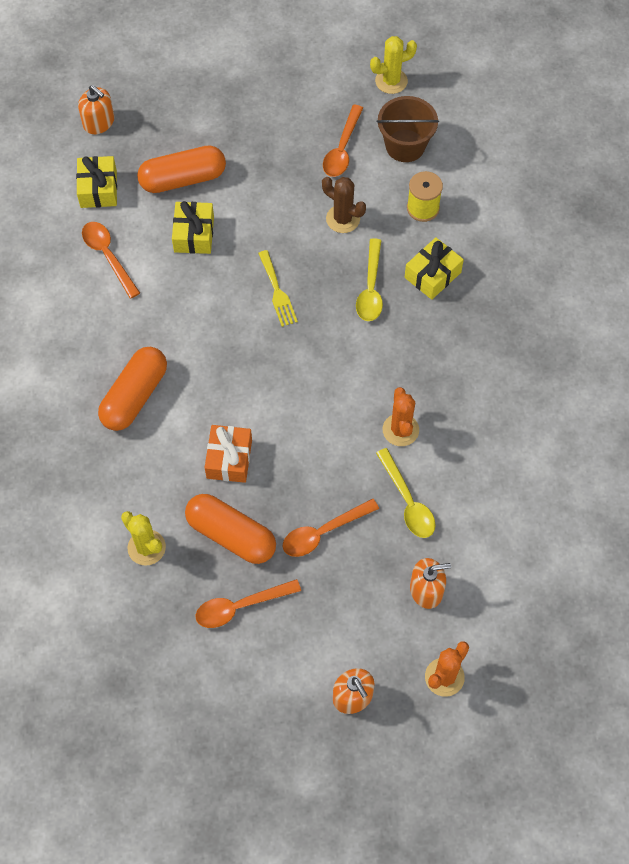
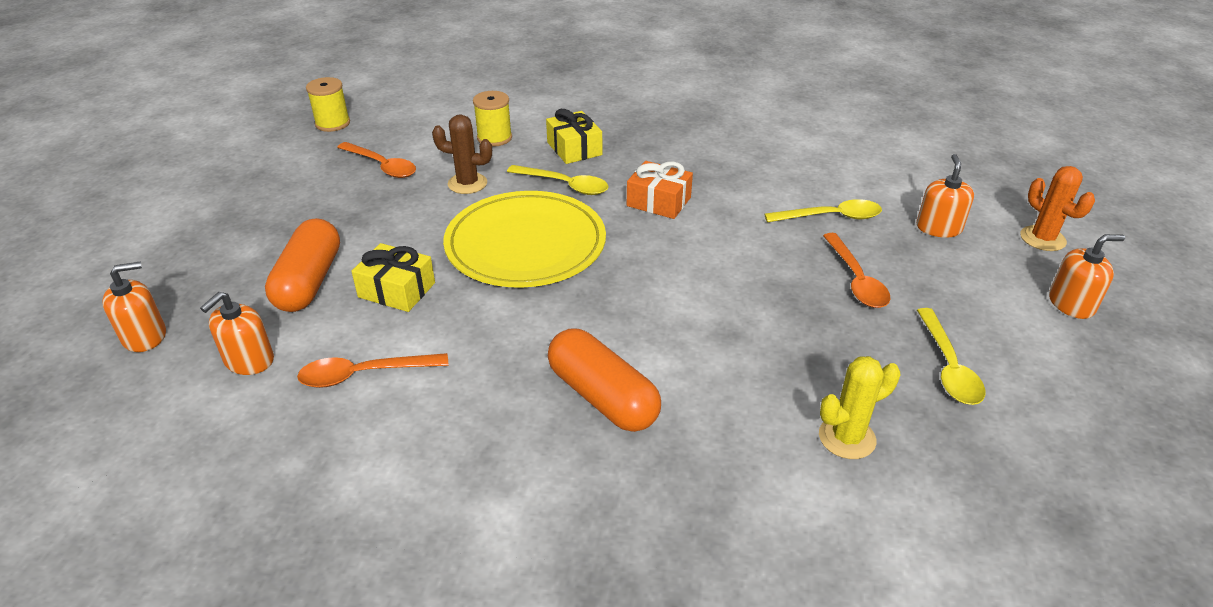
camera: 70 degrees left, 25 degrees down
yellow gift [76,156,117,208] -> orange soap dispenser [200,292,274,375]
orange capsule [185,494,276,564] -> none
orange spoon [195,579,301,628] -> yellow spoon [917,308,985,405]
orange gift [205,425,252,483] -> orange gift moved to [627,161,693,219]
yellow fork [258,250,298,327] -> yellow plate [443,191,606,288]
brown cactus [322,177,366,233] -> brown cactus turned 45 degrees clockwise [432,114,492,194]
yellow cactus [370,36,417,94] -> yellow spool [306,77,350,132]
brown bucket [377,96,439,162] -> none
orange cactus [383,387,419,446] -> none

